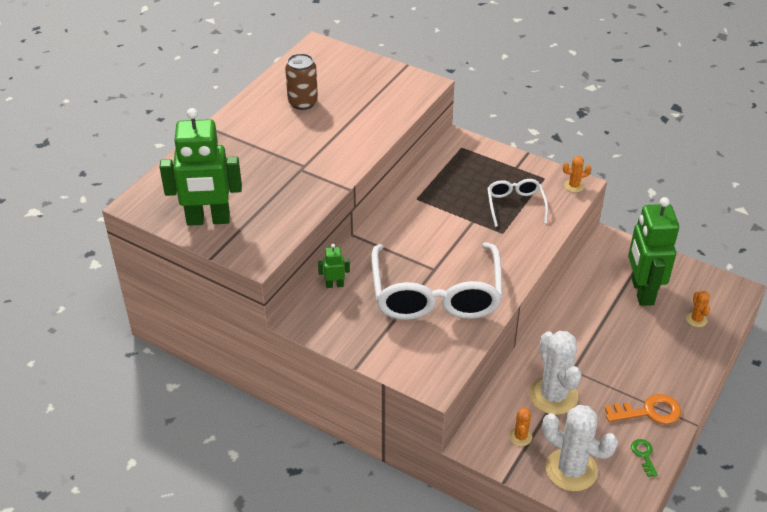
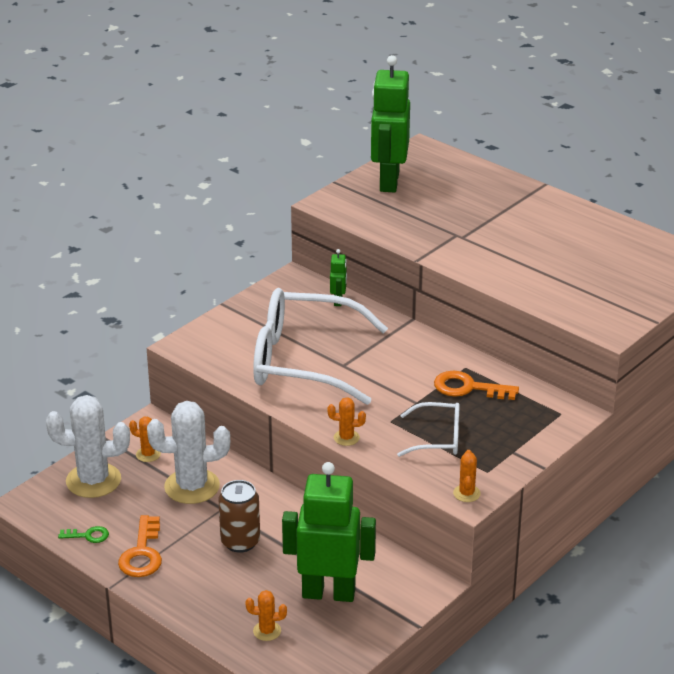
camera: 100 degrees right, 10 degrees down
brown can [285,53,318,110] -> brown can moved to [218,480,260,553]
white cactus [542,405,618,491] -> white cactus turned 45 degrees clockwise [46,395,130,498]
none -> orange cactus [328,397,366,446]
none -> orange key [434,371,519,400]

